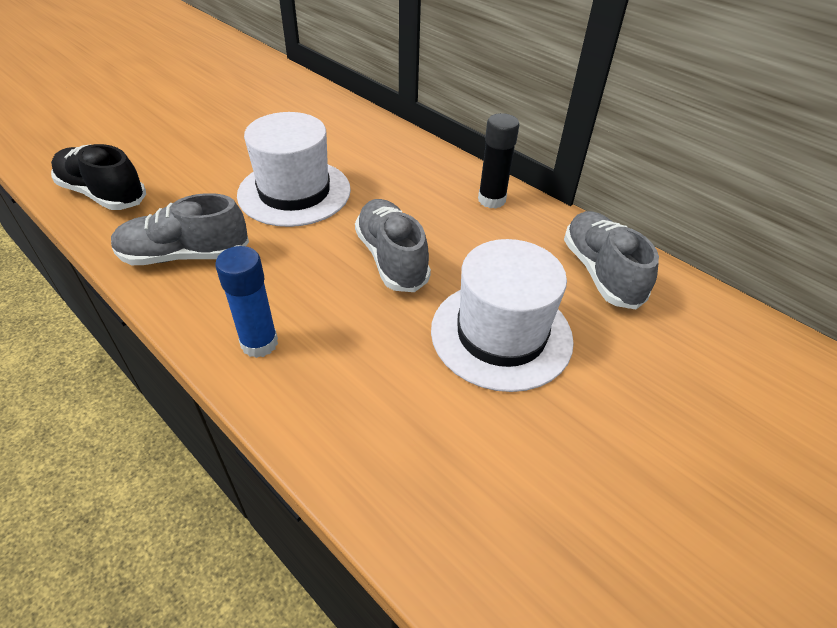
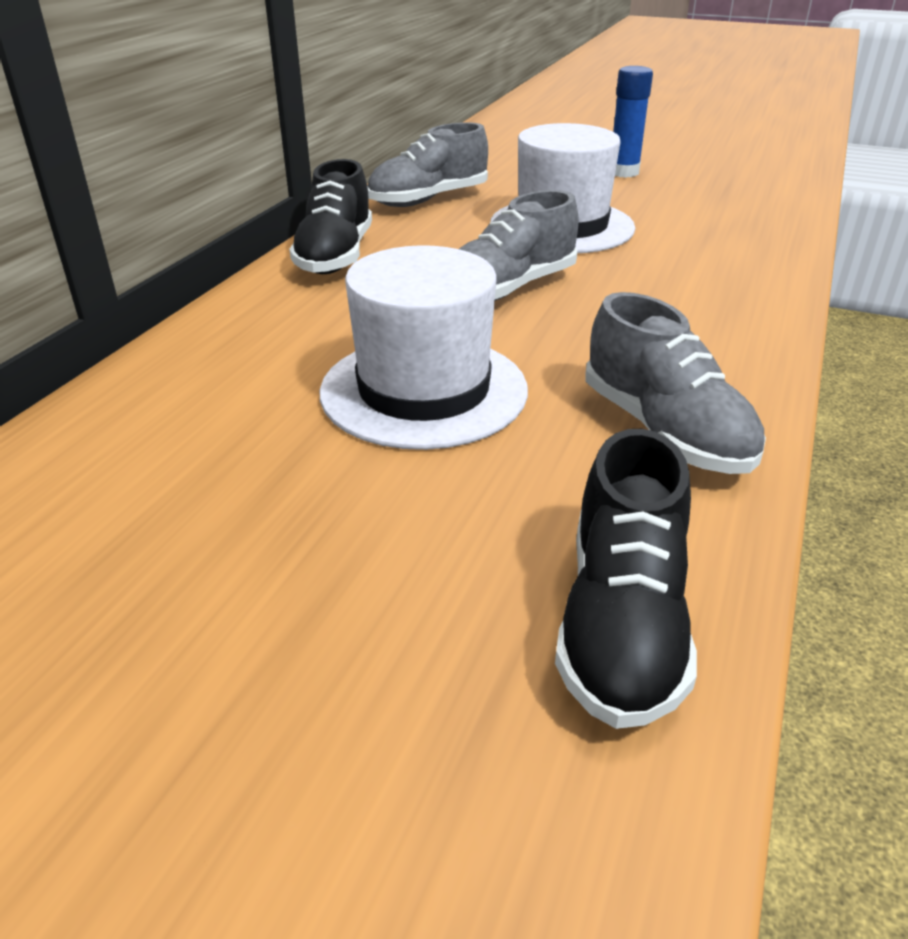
camera: 110 degrees left, 10 degrees down
blue glue stick [215,246,278,358] -> blue glue stick moved to [613,66,653,178]
black glue stick [478,113,519,209] -> black shoe [289,159,372,274]

